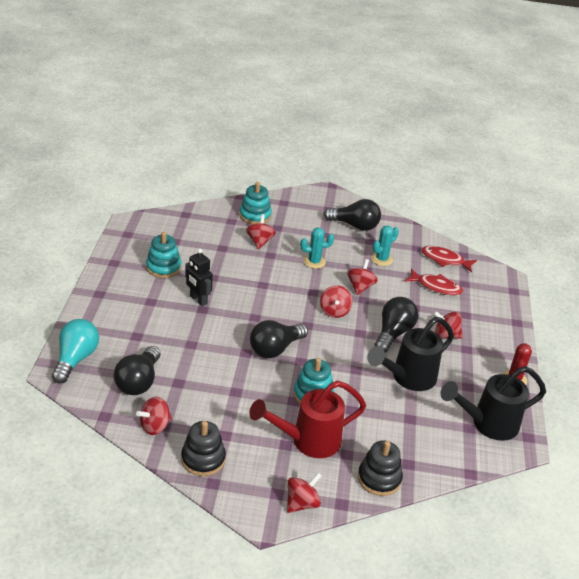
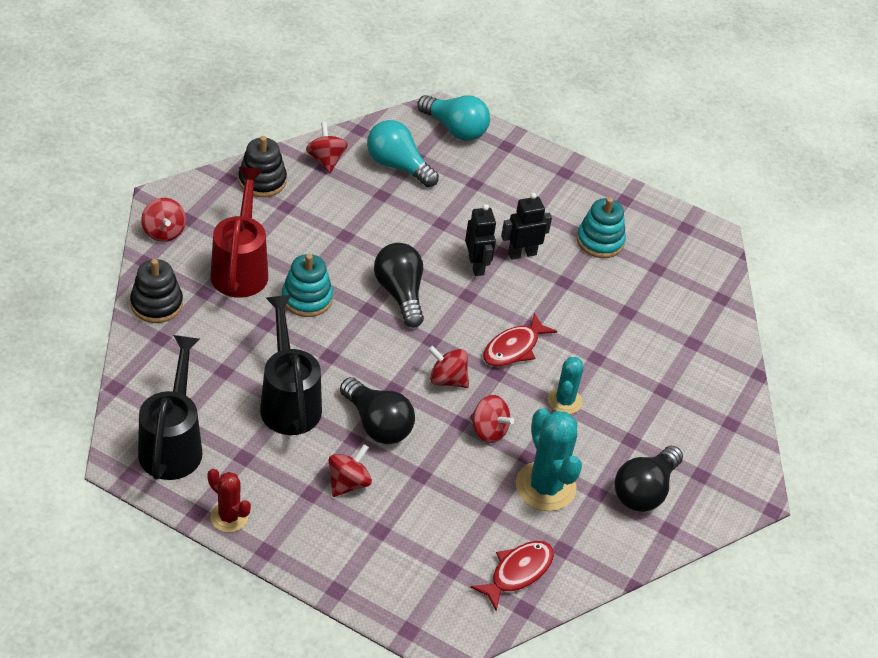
camera: 110 degrees right, 10 degrees up
black light bulb [114,346,161,395] -> turquoise light bulb [367,120,439,187]
turquoise stacking toy [239,182,272,224] -> none
red spinning top [246,214,276,249] -> none
turquoise cactus [371,225,399,266] -> turquoise cactus [516,408,582,511], size x1.68
red fish [405,269,463,295] -> red fish moved to [483,313,557,367]
none -> black robot [465,204,496,276]

